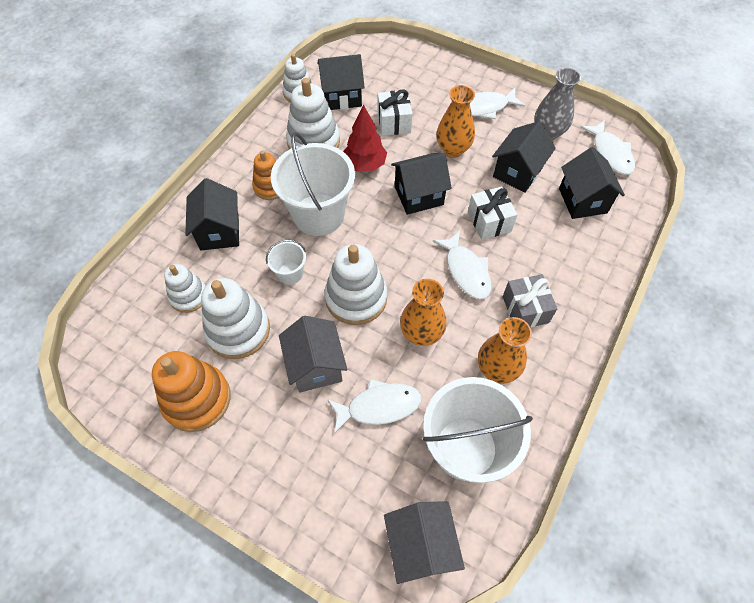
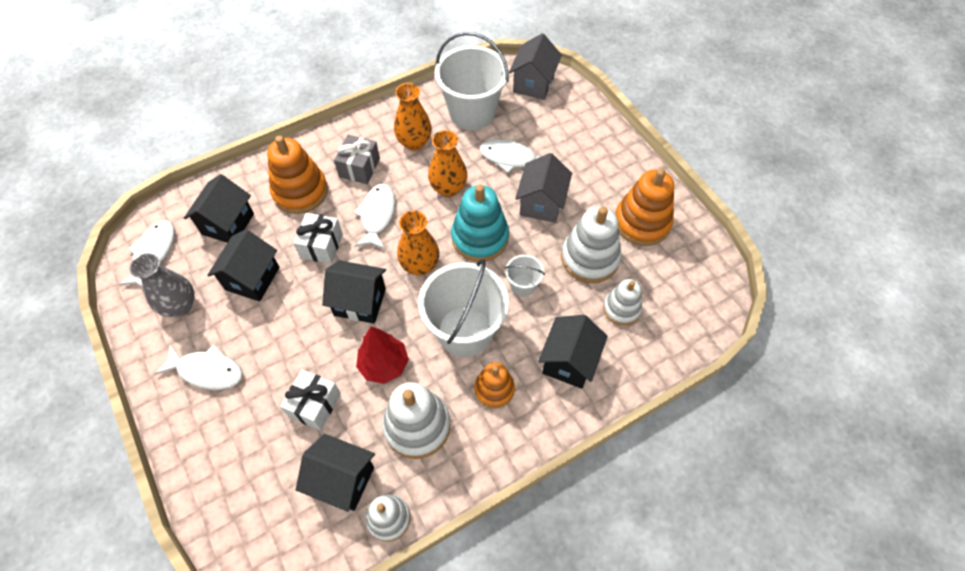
camera: 150 degrees left, 0 degrees up
white stacking toy [324,244,387,325] -> turquoise stacking toy [451,184,509,262]
orange vase [436,85,475,157] -> orange vase moved to [397,211,439,275]
black house [492,121,556,193] -> black house turned 45 degrees counterclockwise [207,229,279,301]
none -> orange stacking toy [267,135,328,214]

